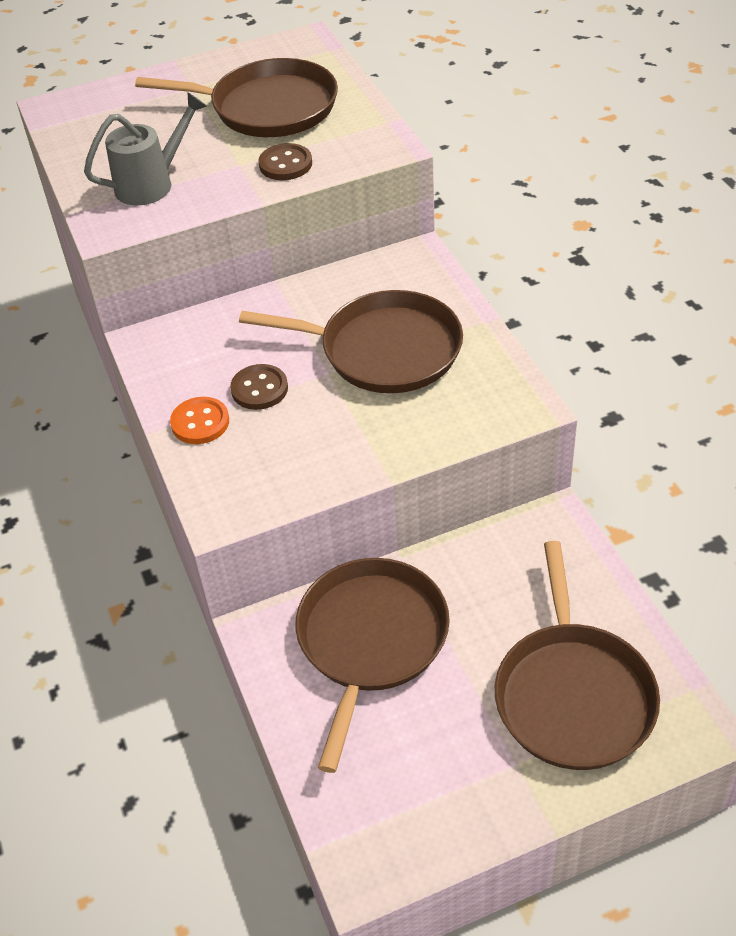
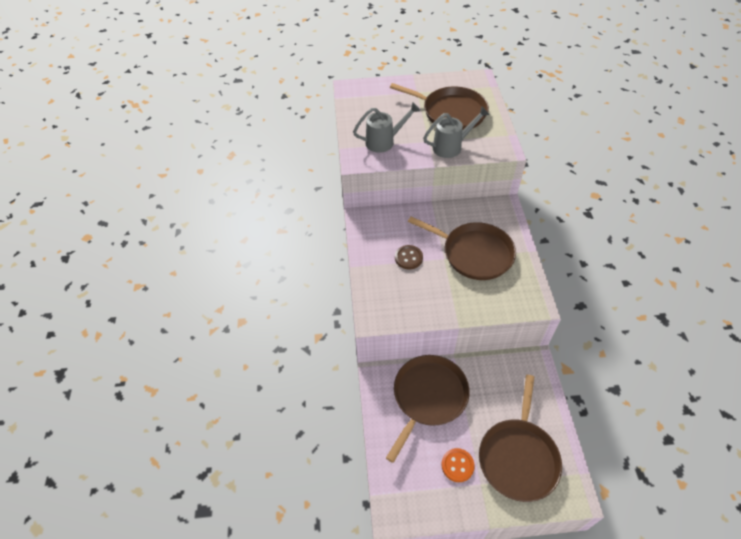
camera: 15 degrees right, 5 degrees up
orange button [170,397,229,444] -> orange button moved to [441,448,475,482]
brown button [258,143,312,180] -> grey watering can [423,107,490,158]

